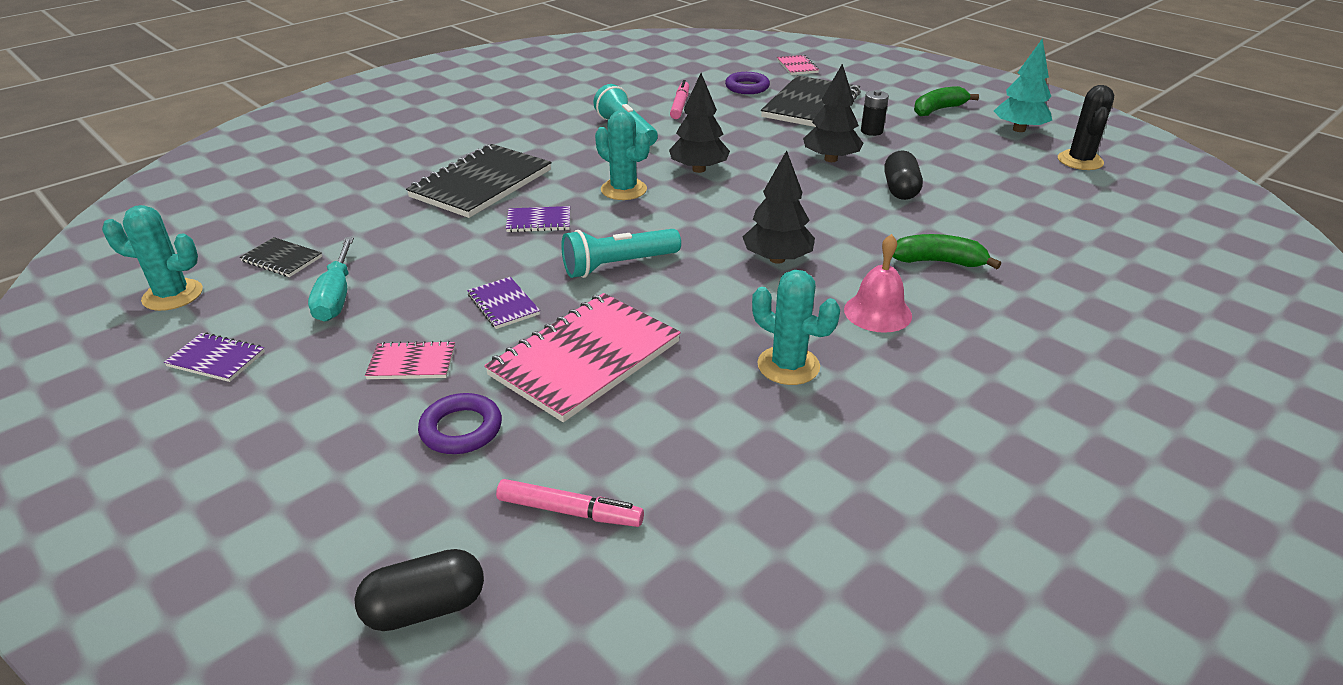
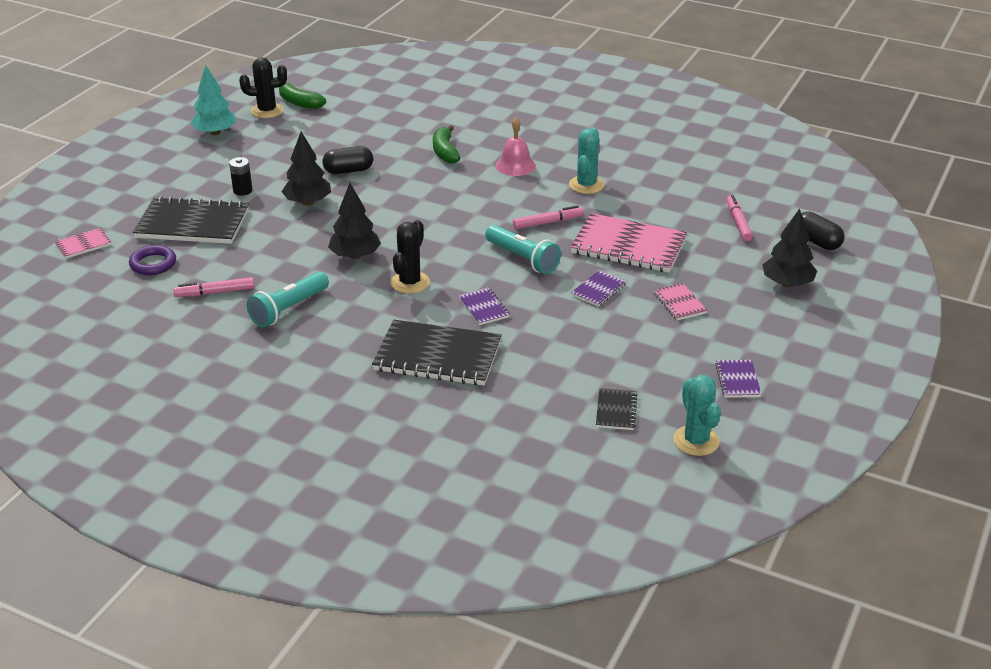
camera: 110 degrees left, 0 degrees up
turquoise screwdriver [308,237,354,322] -> none
purple ring [418,393,502,454] -> none
turquoise cactus [595,110,650,200] -> black cactus [390,220,430,294]
black tree [743,151,815,264] -> black tree moved to [762,208,817,287]
green banana [914,86,979,116] -> green banana moved to [279,82,326,109]
none -> pink marker [513,205,584,229]

